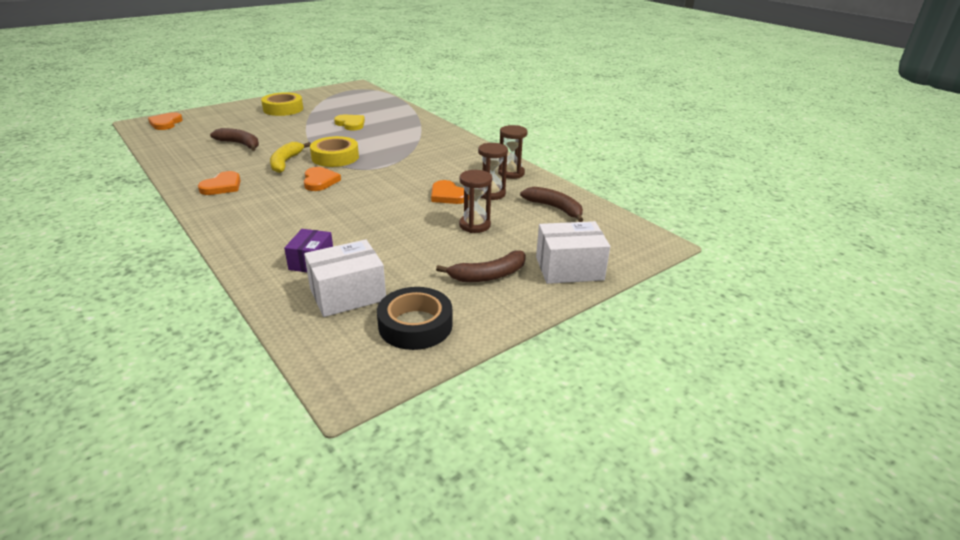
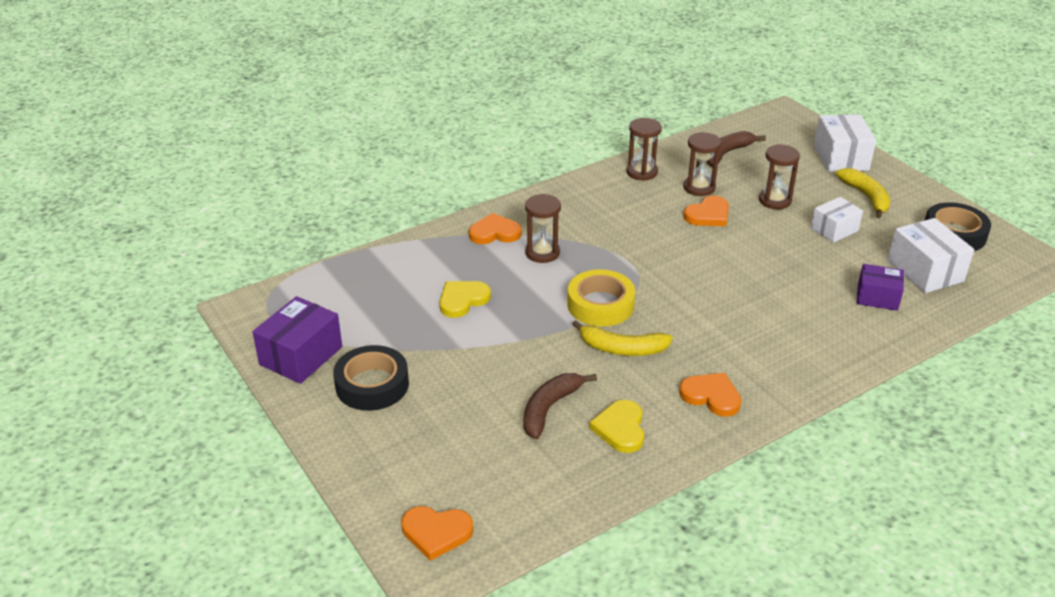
camera: 85 degrees left, 5 degrees up
yellow tape [261,92,303,116] -> black tape [333,345,409,411]
orange heart [304,167,341,191] -> orange heart moved to [469,213,521,244]
brown banana [436,250,526,282] -> yellow banana [836,168,890,218]
none -> purple box [252,296,342,384]
none -> brown hourglass [525,194,561,263]
none -> yellow heart [589,400,644,453]
none -> white box [811,197,863,243]

